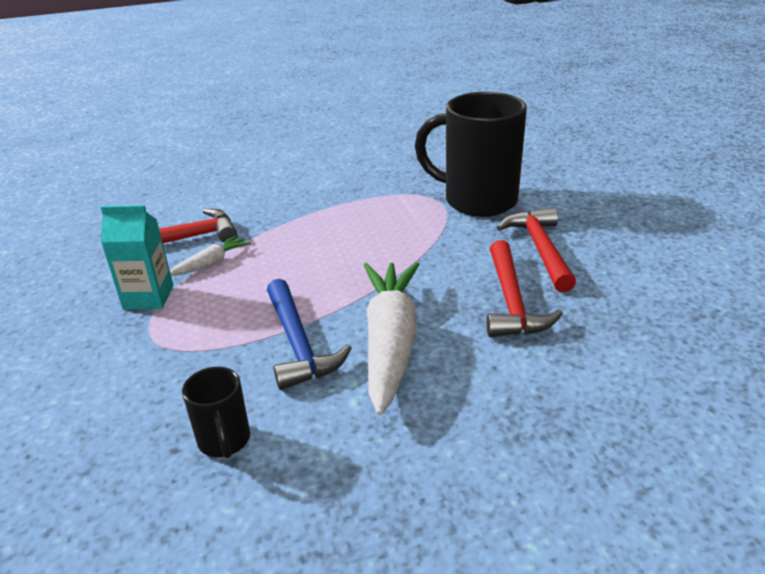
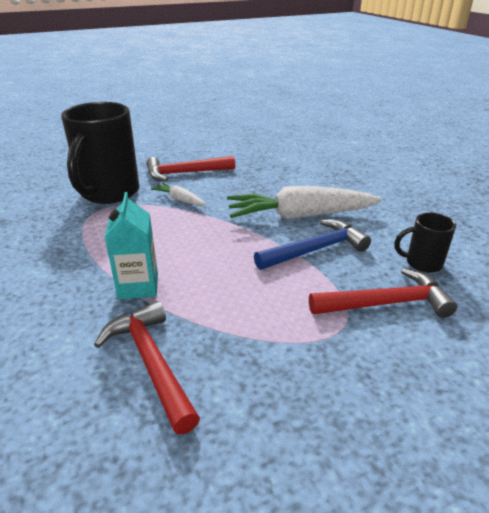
camera: 100 degrees left, 0 degrees up
turquoise carton [100,205,173,309] -> turquoise carton moved to [105,192,158,300]
white carrot [170,235,251,276] -> white carrot moved to [151,183,206,206]
black mug [182,367,250,458] -> black mug turned 150 degrees counterclockwise [394,213,456,273]
red hammer [487,240,563,337] -> red hammer moved to [309,268,457,318]

